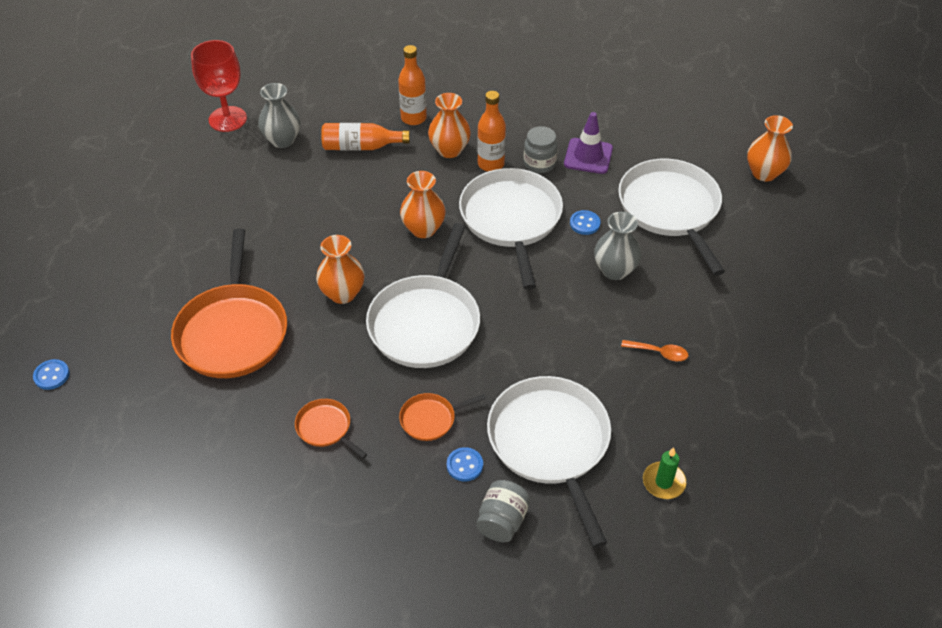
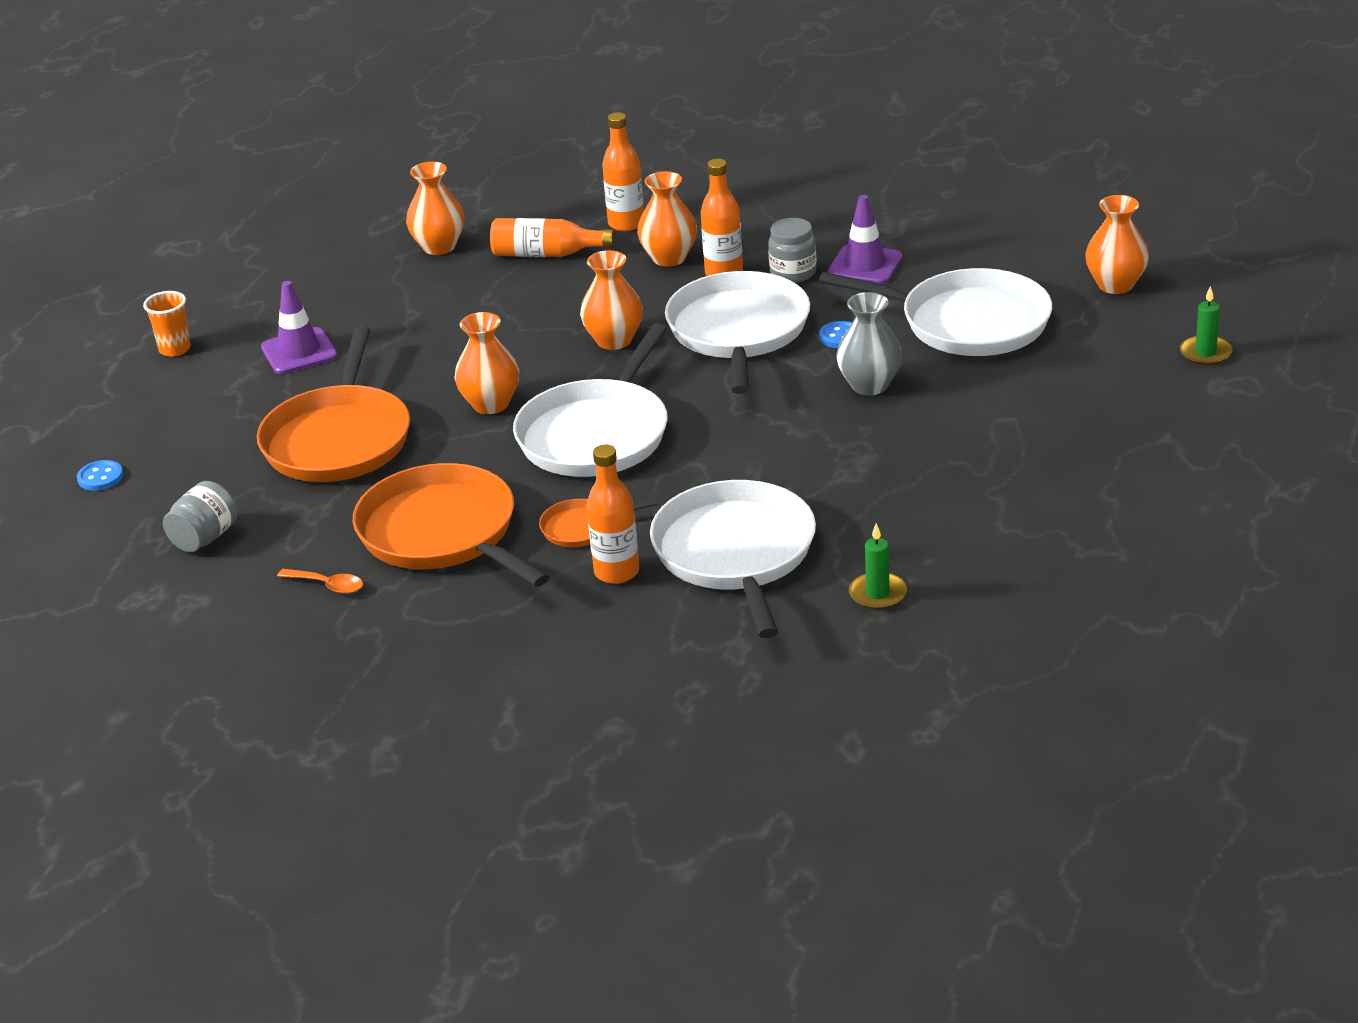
camera: 10 degrees right, 15 degrees down
red goblet [191,40,247,132] -> none
grey vase [258,83,301,148] -> orange vase [406,162,465,255]
orange pan [295,399,367,459] -> orange pan [353,463,549,587], size x2.20
blue button [447,447,483,481] -> orange bottle [587,445,639,584]
grey jar [476,480,530,542] -> grey jar moved to [163,481,237,552]
white pan [618,159,725,275] -> white pan turned 120 degrees clockwise [819,268,1052,356]
orange spoon [621,340,688,361] -> orange spoon moved to [277,569,363,594]
none -> orange cup [143,291,191,357]
none -> purple traffic cone [261,281,338,374]
none -> green candle [1180,286,1233,365]

